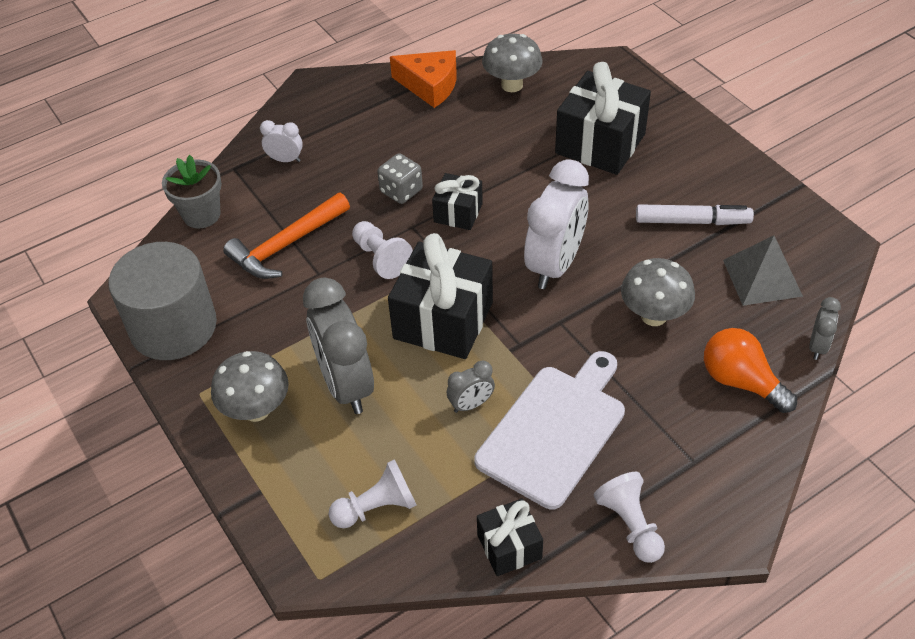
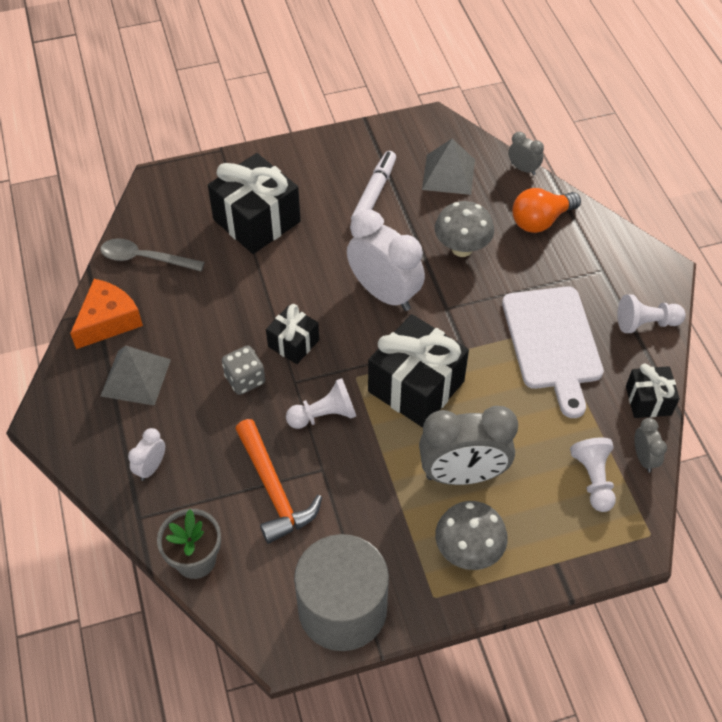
camera: 75 degrees left, 5 degrees up
grey clock [447,360,495,413] -> grey clock moved to [634,418,667,473]
white cutting board [474,351,625,509] -> white cutting board turned 150 degrees counterclockwise [502,286,604,418]
grey mushroom [482,34,543,92] -> grey spoon [100,238,205,271]
none -> grey pyramid [101,346,171,406]

